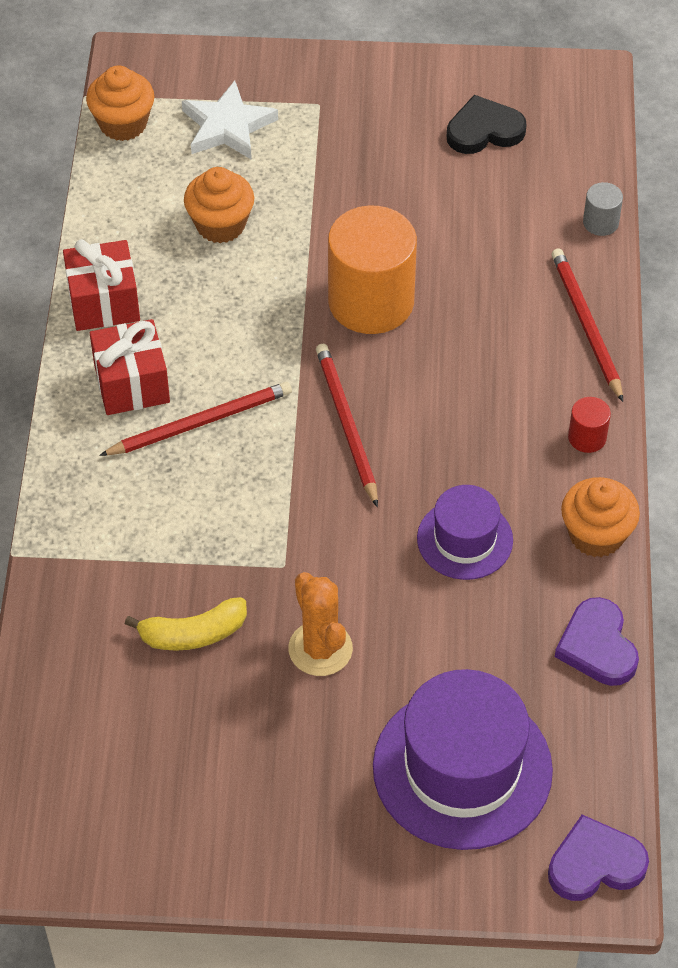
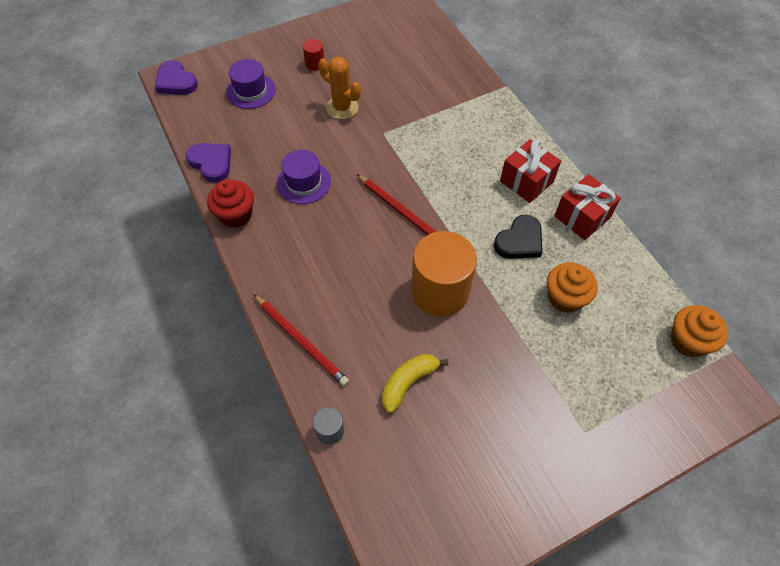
camera: 150 degrees right, 5 degrees up
red pencil [99,382,292,456] -> none
yellow banana [125,597,247,651] -> yellow banana moved to [382,354,449,413]
white star [182,81,278,160] -> none
purple hat [373,669,553,850] -> purple hat [226,59,276,109], size x0.57
black heart [447,95,527,154] -> black heart moved to [494,215,542,259]
purple heart [548,815,649,901] -> purple heart turned 90 degrees clockwise [155,60,198,95]
orange cupcake [561,477,640,557] -> red cupcake [207,179,254,228]
red cylinder [568,397,611,453] -> red cylinder moved to [303,39,325,71]

